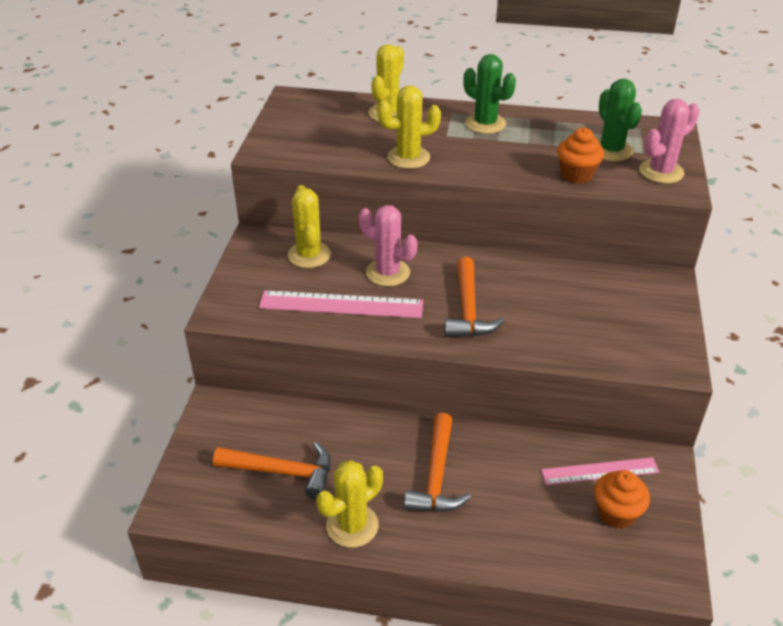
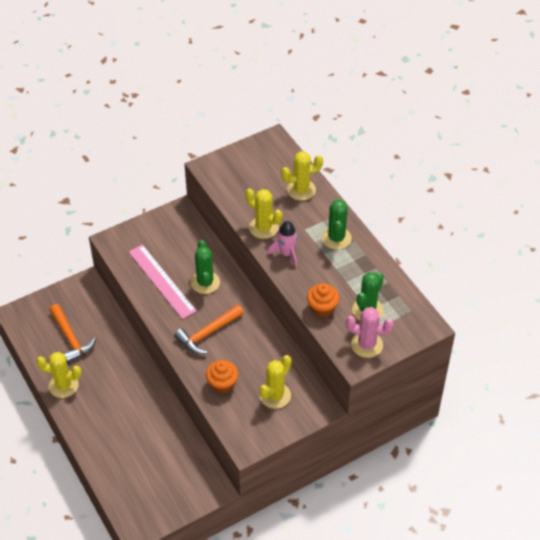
camera: 50 degrees right, 10 degrees up
yellow cactus [288,185,331,268] -> yellow cactus moved to [259,355,292,409]
pink cactus [359,205,417,287] -> green cactus [191,240,220,294]
orange hammer [404,413,471,512] -> none
pink ruler [541,457,659,485] -> none
orange cupcake [594,470,650,529] -> orange cupcake moved to [206,360,238,394]
none -> pink rocket [268,221,297,268]

